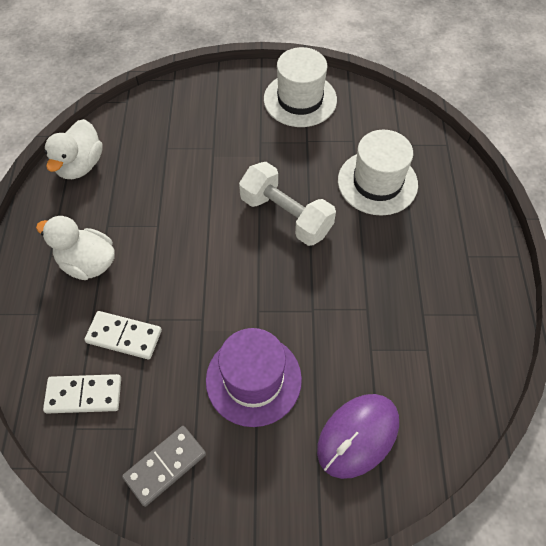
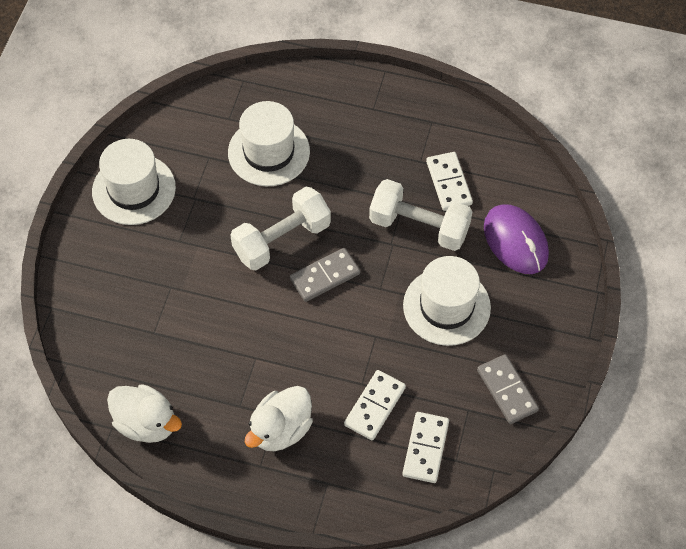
camera: 75 degrees left, 0 degrees up
purple hat [206,328,302,427] -> white hat [403,256,491,346]
none -> grey domino [290,248,360,302]
none -> white dumbbell [369,179,473,251]
none -> white domino [426,152,473,211]

